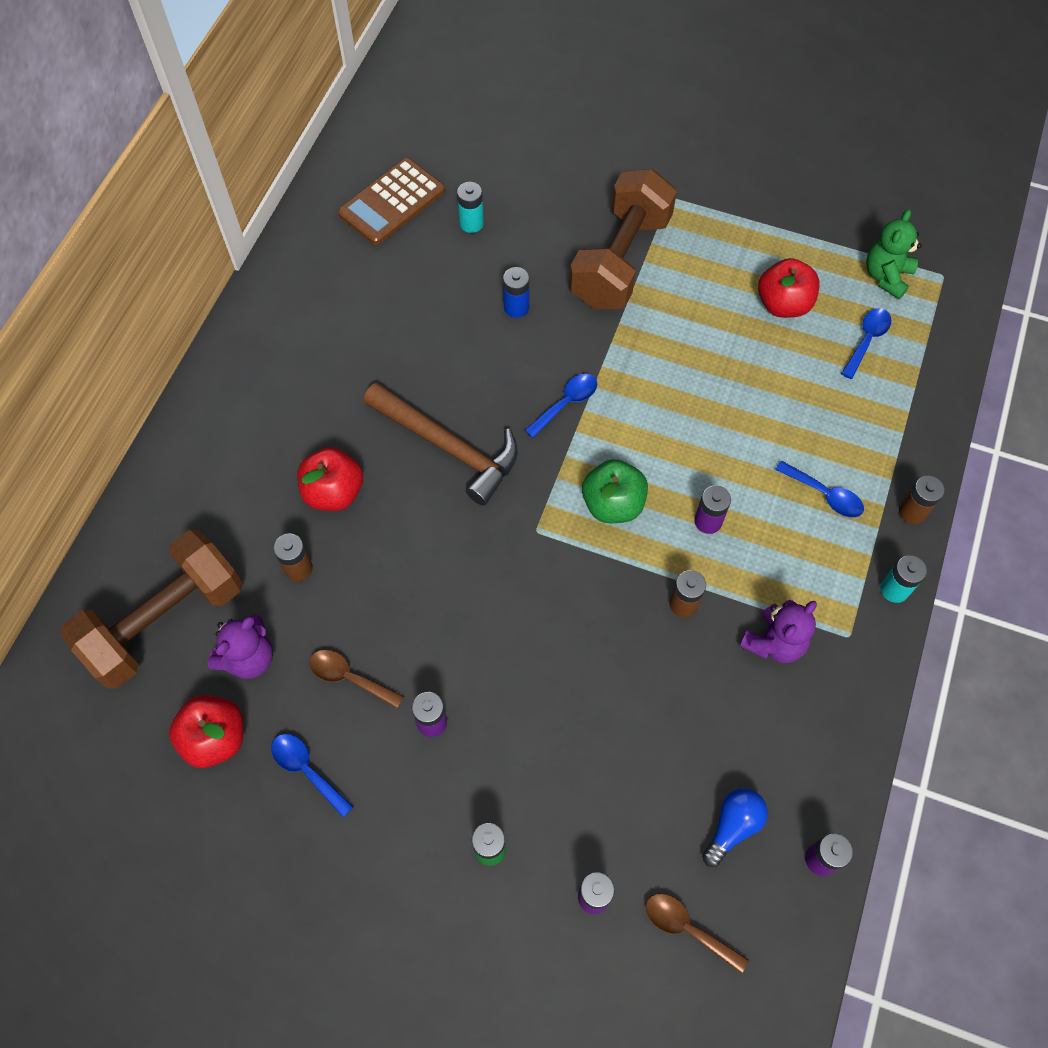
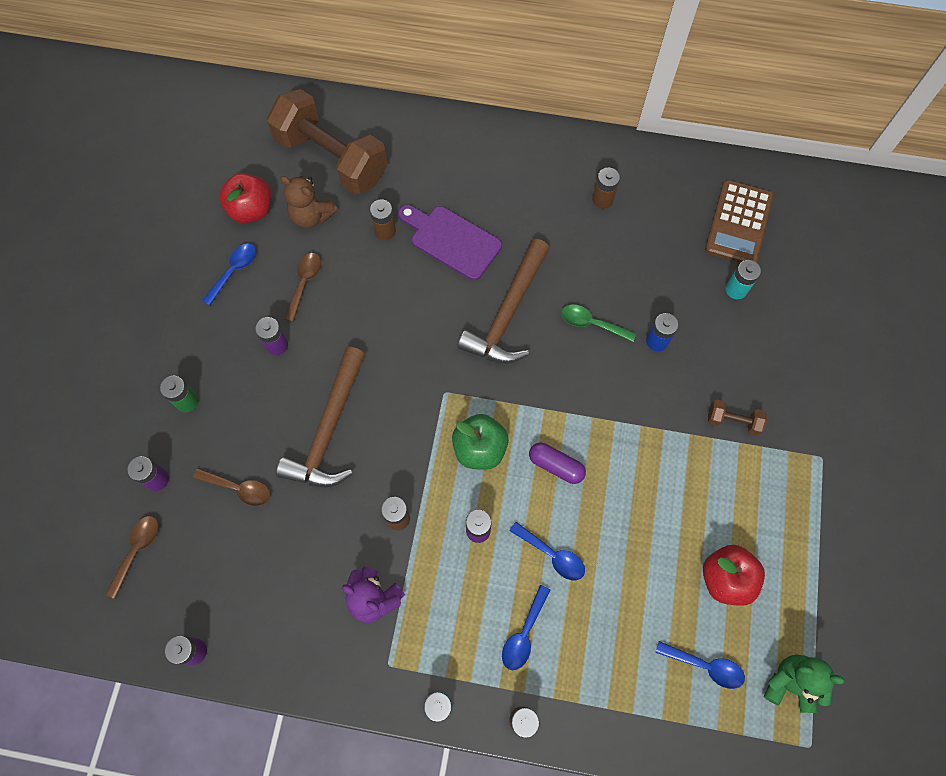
camera: 80 degrees right, 5 degrees up
purple teddy bear [207,615,273,679] -> brown teddy bear [280,176,338,228]
red apple [297,447,363,511] -> purple cutting board [398,205,502,280]
brown calculator [338,158,445,245] -> brown calculator turned 105 degrees counterclockwise [705,180,773,263]
blue spoon [525,374,597,438] -> blue spoon moved to [509,522,585,580]
brown dumbbell [569,169,677,309] -> brown dumbbell [708,399,767,436], size x0.40
blue light bulb [702,788,768,867] -> none
none -> brown spoon [193,468,271,506]
none -> brown hammer [276,347,365,487]
none -> purple capsule [529,442,586,484]
none -> green spoon [561,305,636,342]
none -> brown battery [592,168,620,209]

